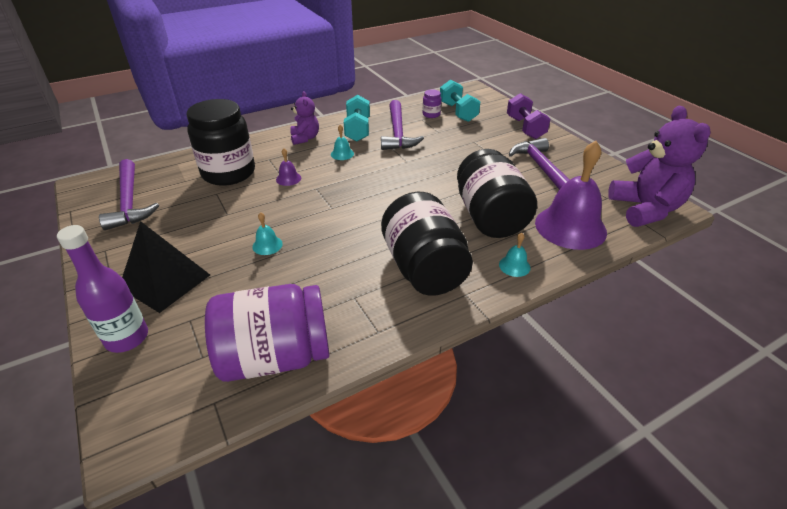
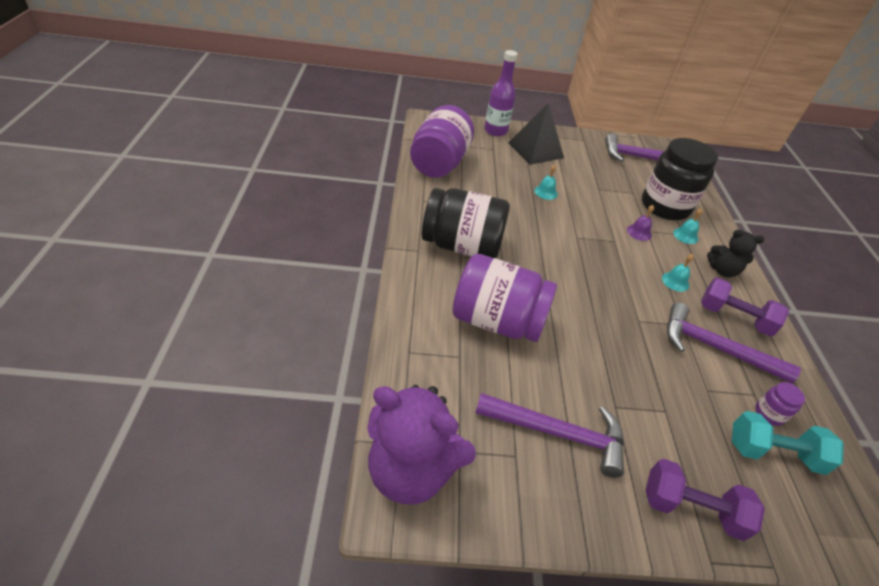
camera: 115 degrees right, 5 degrees up
purple teddy bear [290,91,319,145] -> black teddy bear [707,229,764,277]
turquoise dumbbell [344,95,370,141] -> purple dumbbell [701,277,789,336]
black jar [457,149,537,238] -> purple jar [452,254,557,342]
turquoise bell [499,233,531,277] -> turquoise bell moved to [673,208,703,244]
purple bell [535,141,607,250] -> none

